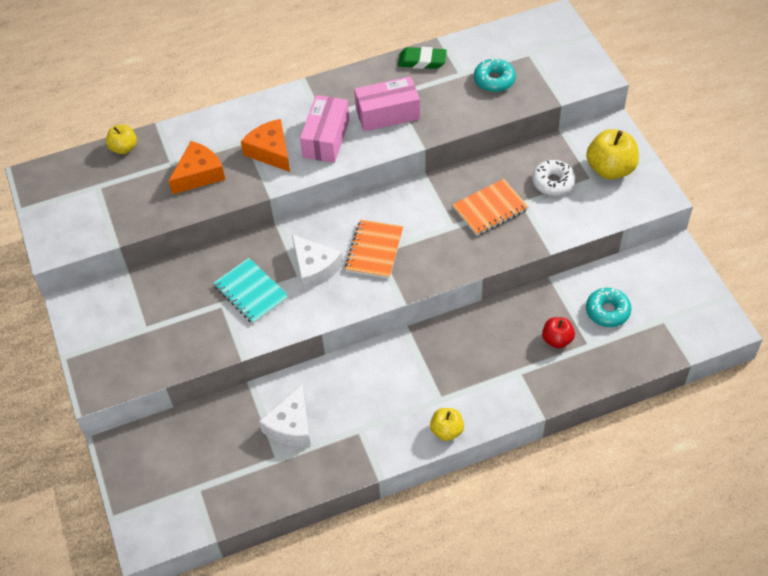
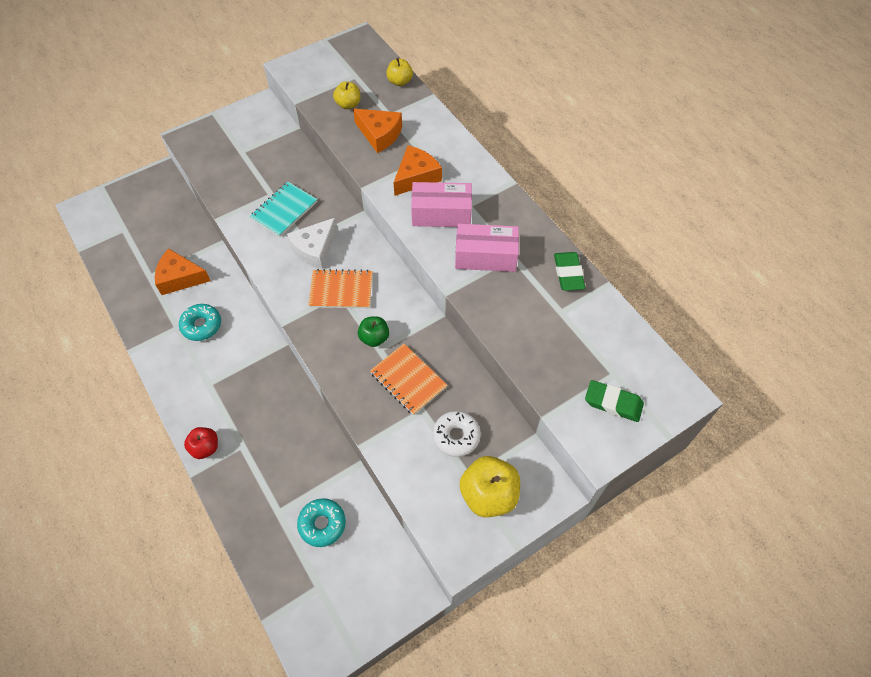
camera: 75 degrees right, 5 degrees up
white cheese [259,384,311,446] -> orange cheese [155,249,211,295]
pink box [354,76,420,131] -> pink box turned 60 degrees counterclockwise [455,224,519,272]
yellow apple [430,408,464,441] -> yellow apple moved to [333,82,360,109]
turquoise donut [474,58,516,92] -> turquoise donut moved to [179,304,221,341]
red apple [542,317,575,348] -> red apple moved to [184,427,218,459]
none -> green apple [358,316,389,347]
none -> green eraser [585,380,644,422]

